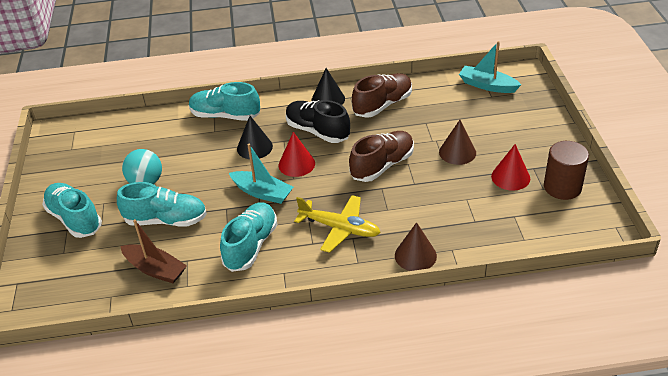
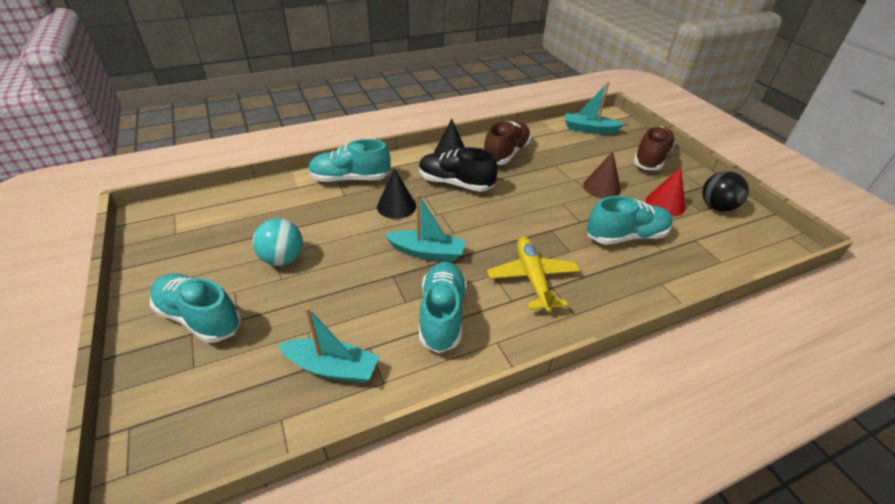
camera: 20 degrees left, 0 degrees up
turquoise shoe [117,182,207,227] -> turquoise shoe moved to [587,196,673,245]
brown boat [120,219,187,283] -> turquoise boat [278,307,379,383]
red cone [279,132,315,177] -> none
yellow plane [294,195,381,253] -> yellow plane turned 105 degrees counterclockwise [487,237,580,313]
brown shoe [349,131,414,182] -> brown shoe moved to [633,126,675,170]
brown cone [395,222,437,271] -> none
brown cylinder [544,141,589,200] -> black ball [702,171,749,212]

